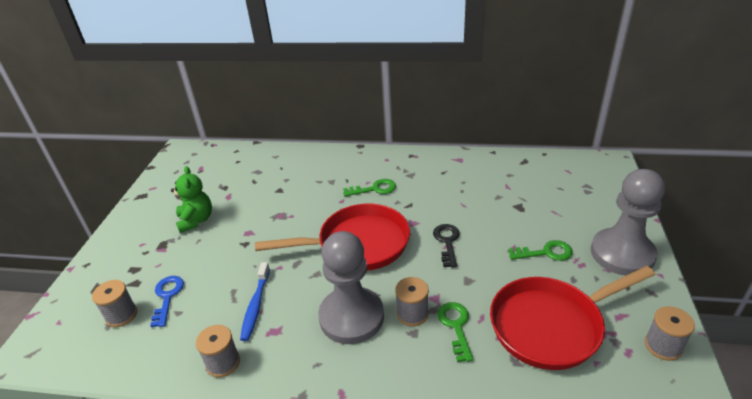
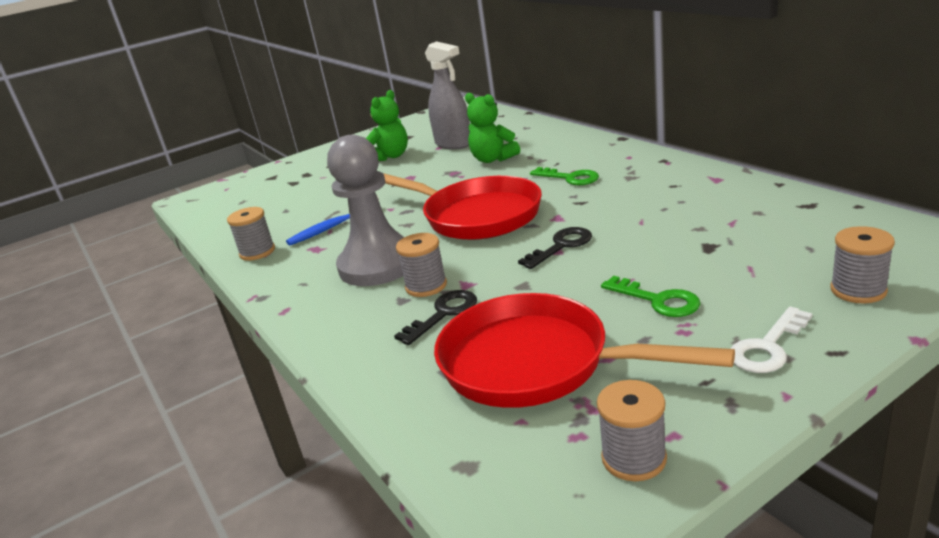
camera: 50 degrees right, 10 degrees down
grey spool [92,280,137,327] -> grey spool moved to [830,226,895,303]
blue key [150,276,184,327] -> none
green key [437,302,473,362] -> black key [394,290,477,345]
grey pawn [591,169,665,276] -> white key [730,306,812,373]
none -> grey spray bottle [425,41,470,149]
none -> green teddy bear [465,93,520,163]

